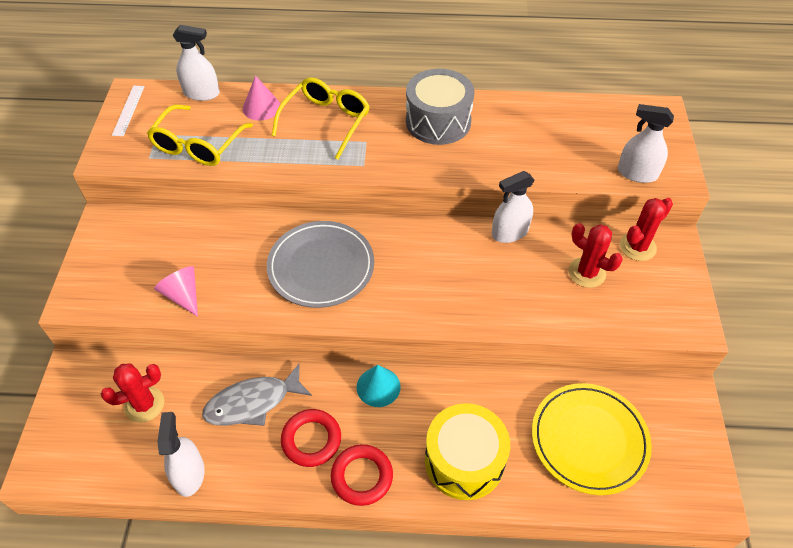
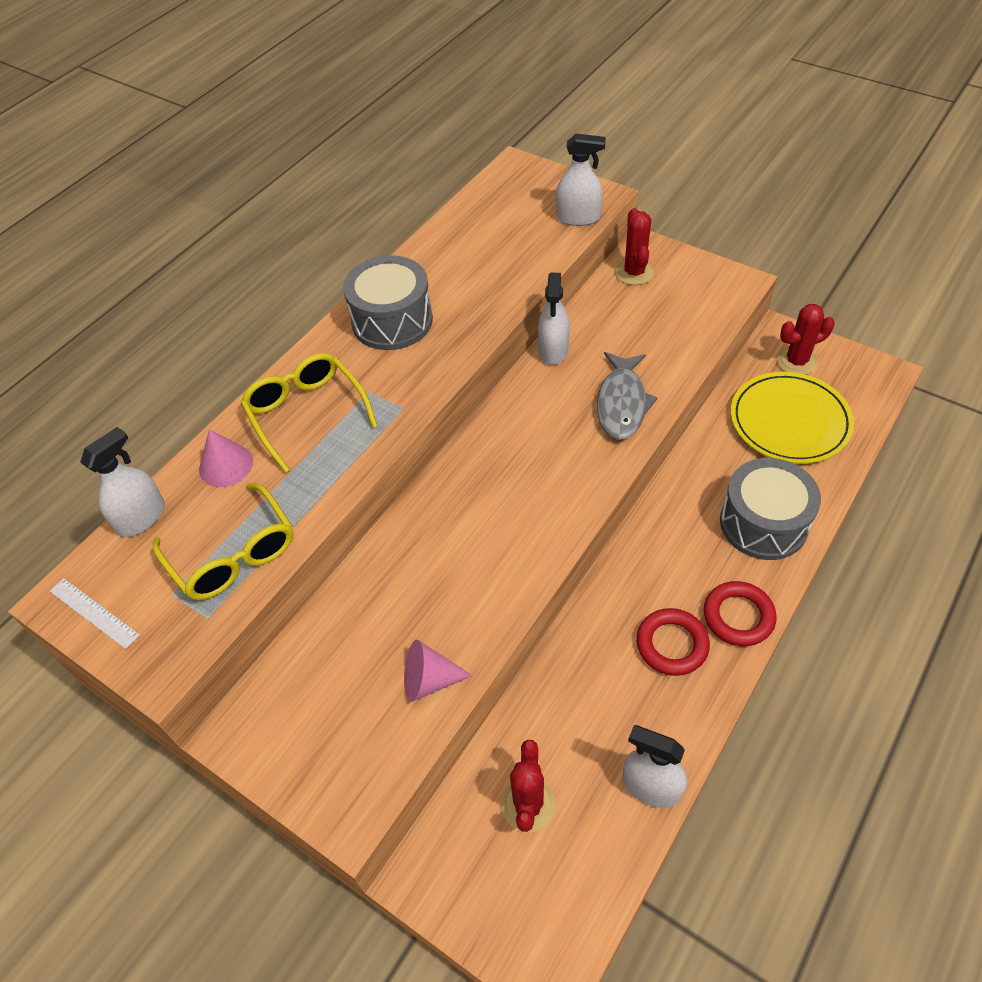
camera: 55 degrees left, 0 degrees up
grey fish [202,364,312,426] -> grey fish moved to [597,352,657,440]
grey plate [267,221,374,308] -> none
turquoise cone [357,365,401,407] -> none
yellow drum [425,403,510,500] -> grey drum [720,458,821,560]
red cactus [568,223,623,288] -> red cactus moved to [777,304,835,375]
white spray bottle [618,104,674,183] -> white spray bottle turned 135 degrees counterclockwise [556,134,606,226]

